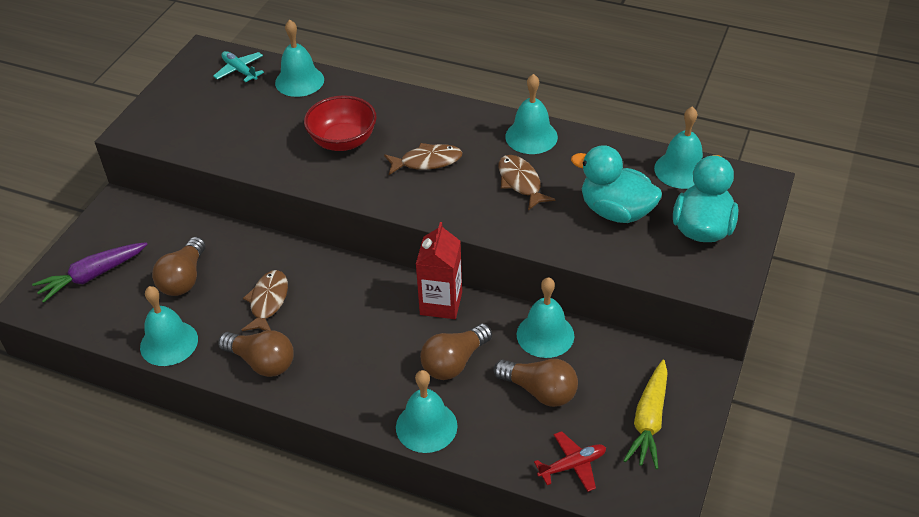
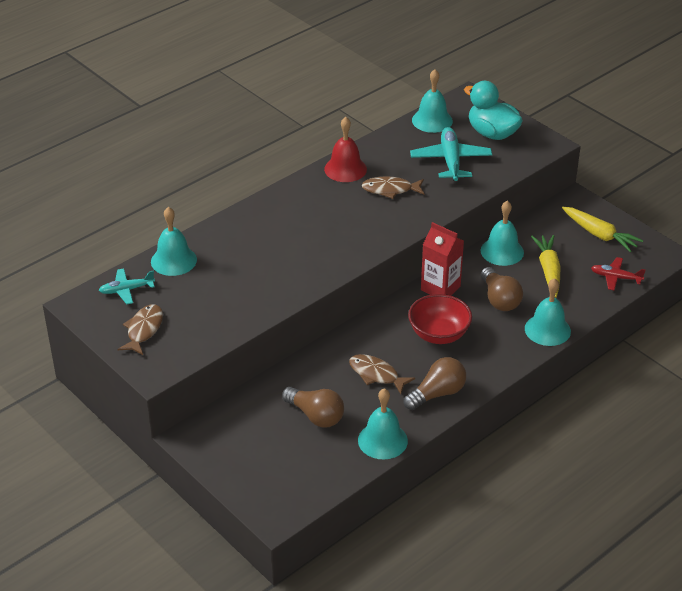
camera: 65 degrees left, 5 degrees down
purple carrot [32,242,147,303] -> none
red bowl [304,95,377,151] -> red bowl moved to [408,294,472,344]
brown fish [384,143,463,175] -> brown fish moved to [117,304,163,355]
brown light bulb [493,359,578,407] -> yellow carrot [531,235,560,298]
turquoise bell [505,74,558,154] -> red bell [324,117,367,182]
red plane [534,431,606,492] -> red plane turned 75 degrees counterclockwise [591,257,646,290]
turquoise duck [571,145,662,223] -> turquoise plane [410,127,492,181]

